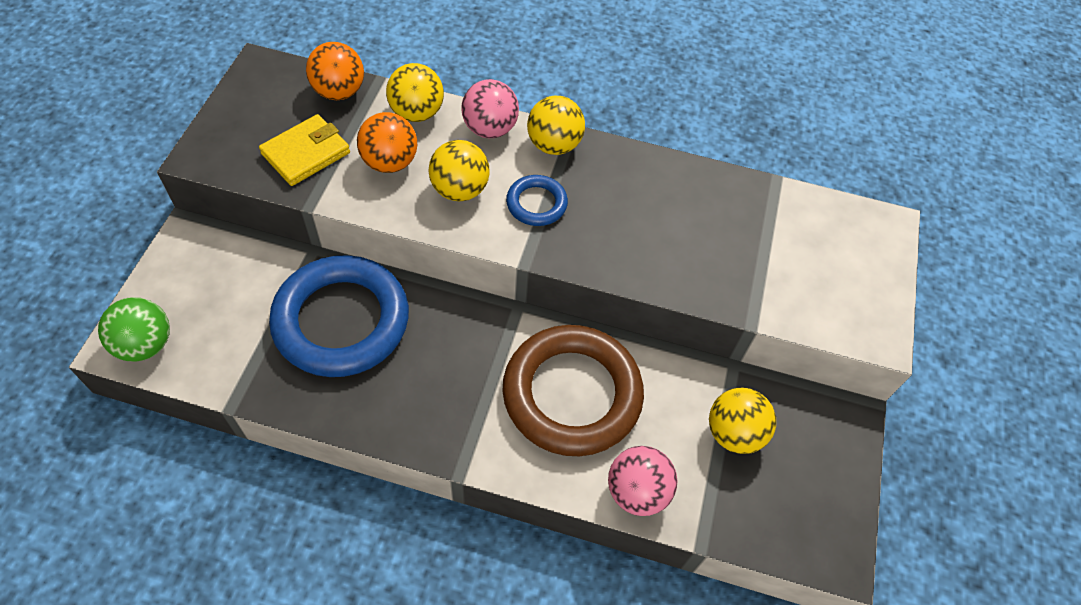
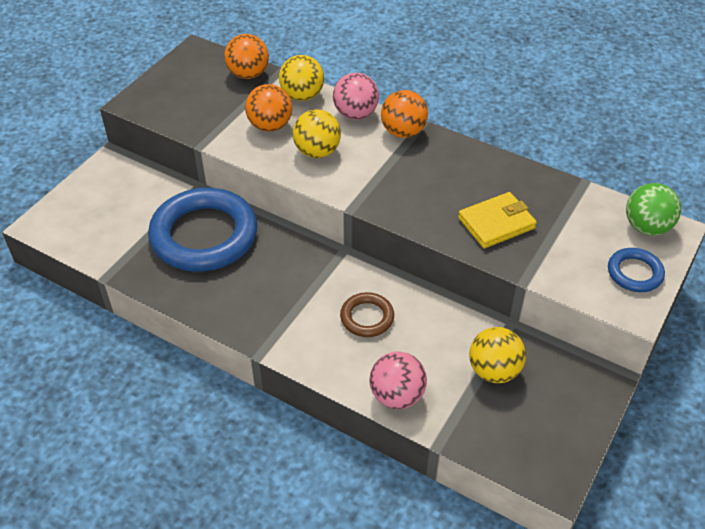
camera: 20 degrees right, 10 degrees down
green ball [98,297,170,362] -> green ball moved to [626,183,681,235]
yellow wallet [259,114,350,186] -> yellow wallet moved to [458,192,537,248]
brown ring [502,325,644,456] -> brown ring [340,292,394,337], size x0.46
blue ring [506,175,568,226] -> blue ring moved to [608,248,665,292]
yellow ball [527,96,585,155] -> orange ball [381,90,428,138]

